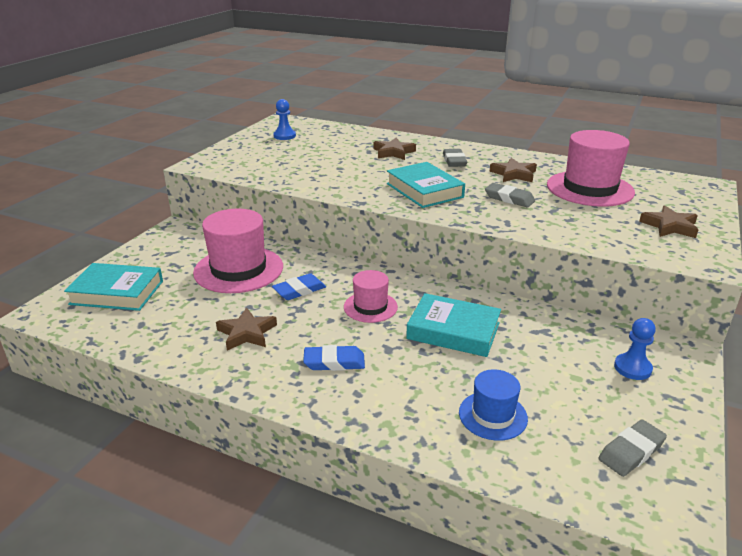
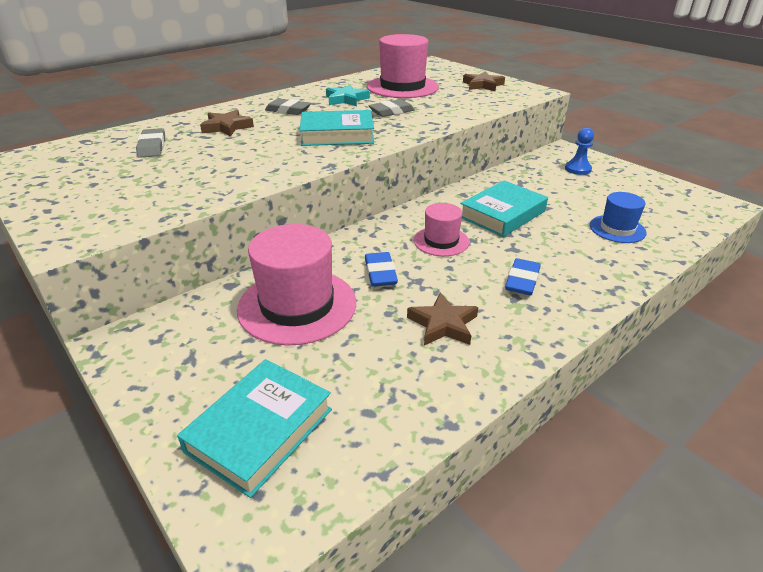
camera: 65 degrees left, 5 degrees up
blue pawn [273,99,296,140] -> none
brown star [490,158,537,182] -> turquoise star [326,84,370,106]
grey eraser [598,420,667,477] -> grey eraser moved to [136,128,165,158]

